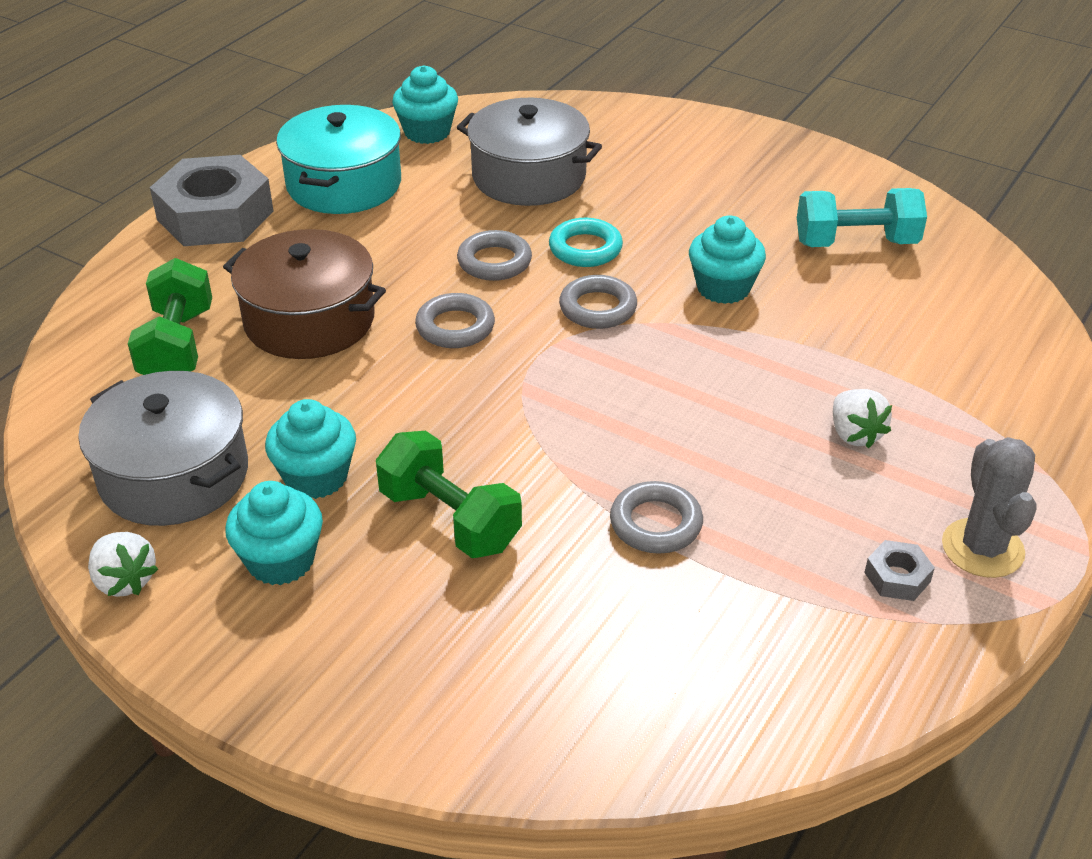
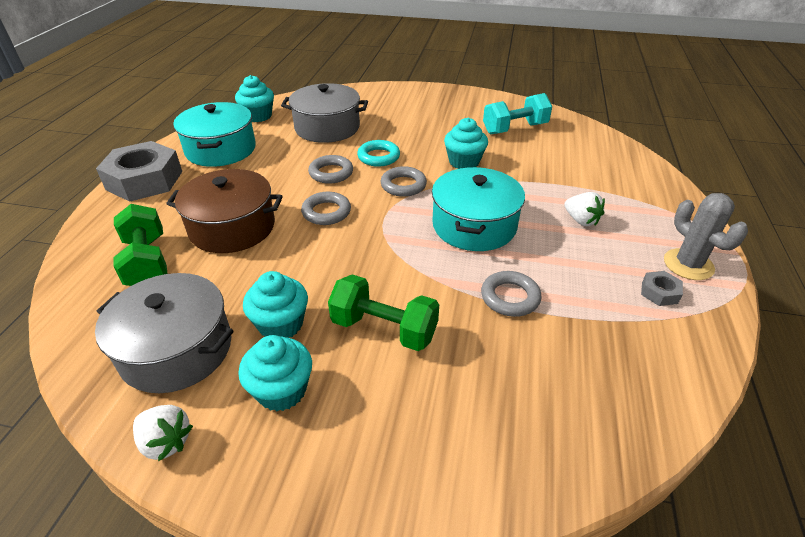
camera: 20 degrees left, 0 degrees up
none -> turquoise pot [432,167,525,251]

